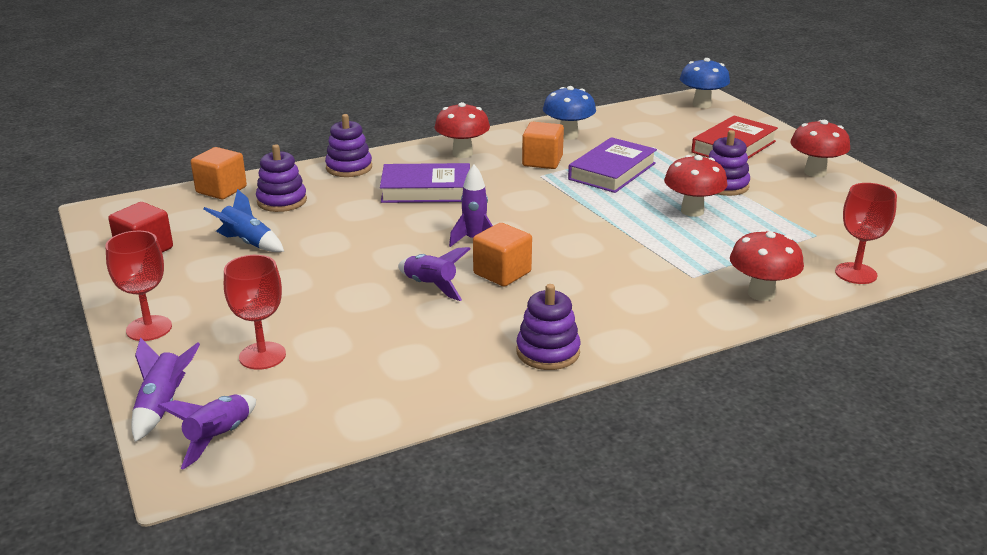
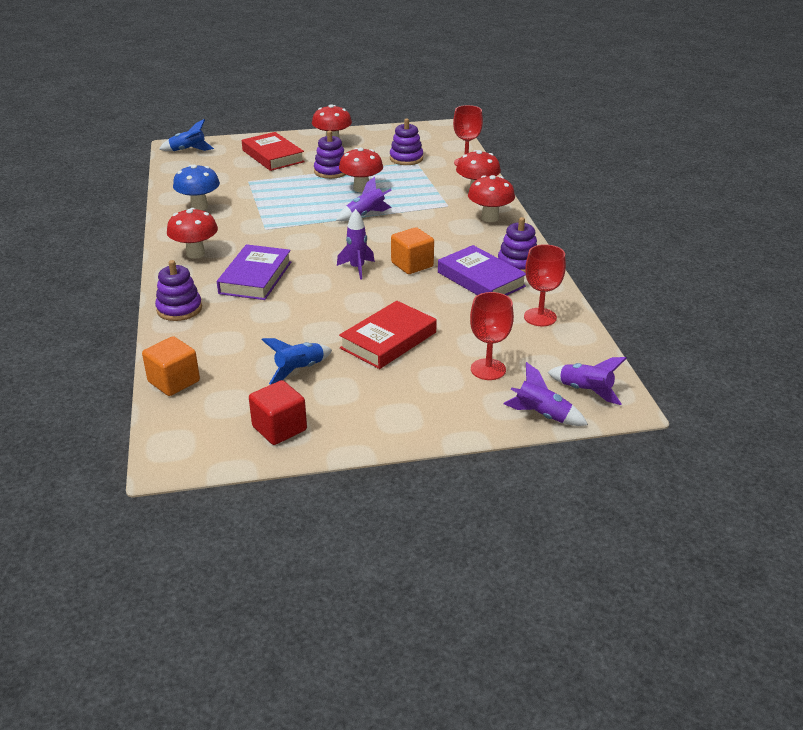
camera: 75 degrees left, 5 degrees up
red goblet [105,231,172,341] -> red goblet moved to [524,244,566,326]
purple stacking toy [256,144,307,212] -> purple stacking toy moved to [390,118,423,165]
purple rocket [398,247,471,301] -> purple rocket moved to [336,177,392,221]
orange cube [522,122,564,169] -> none
purple book [568,137,657,193] -> purple book moved to [438,245,526,295]
blue mushroom [680,58,730,108] -> blue rocket [159,119,214,151]
none -> red book [339,301,437,369]
none -> red mushroom [468,175,515,222]

